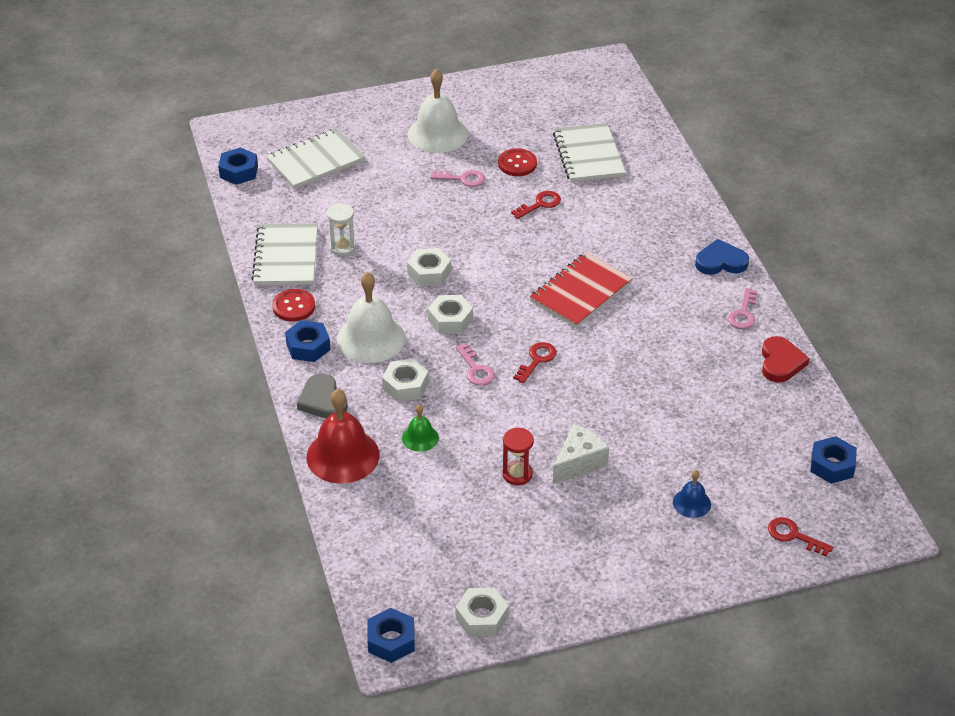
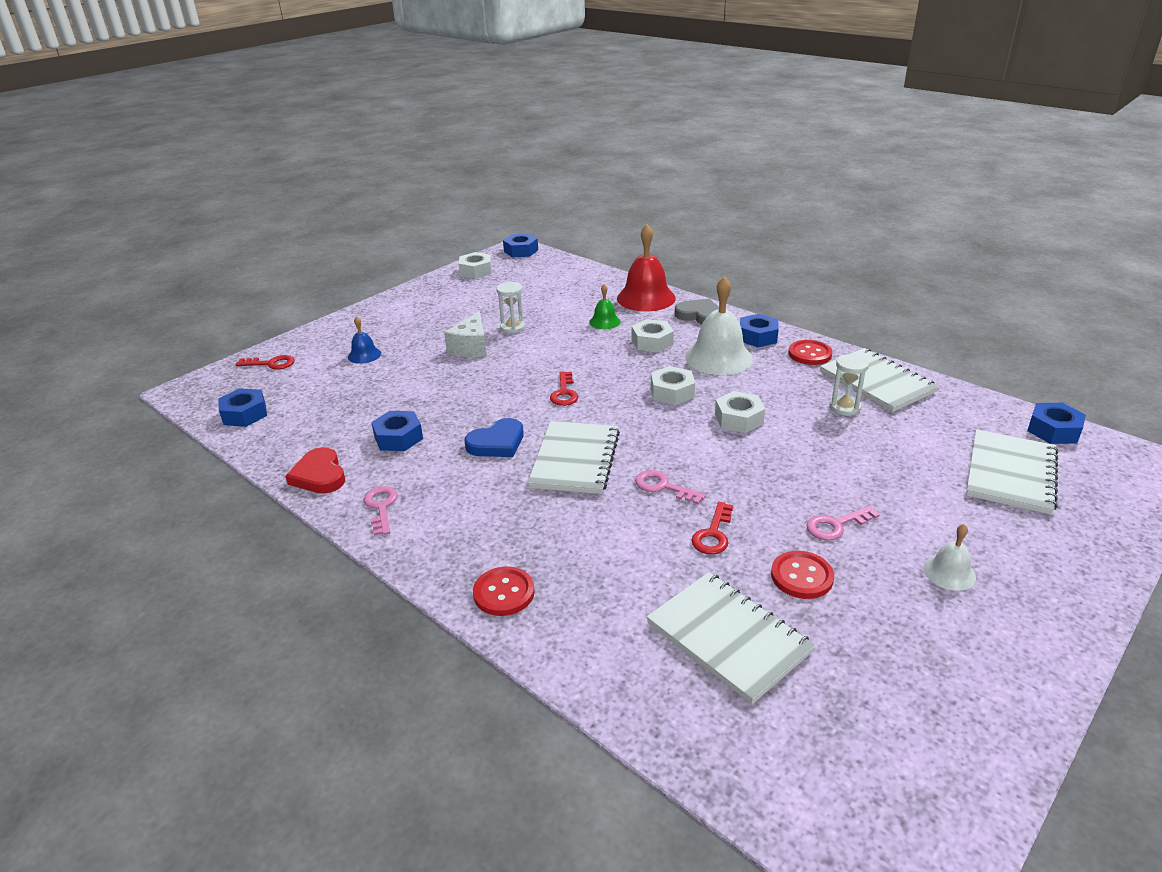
camera: 150 degrees right, 10 degrees down
white bell [408,69,468,153] -> white bell [924,524,976,591], size x0.51
pink key [456,343,495,386] -> pink key moved to [635,470,706,504]
red hourglass [503,428,534,485] -> white hourglass [496,282,525,334]
red notebook [530,252,633,328] -> white notebook [528,421,620,494]
blue heart [695,239,749,275] -> blue heart moved to [464,418,524,457]
none -> blue nut [371,411,423,451]
none -> red button [473,566,535,616]

